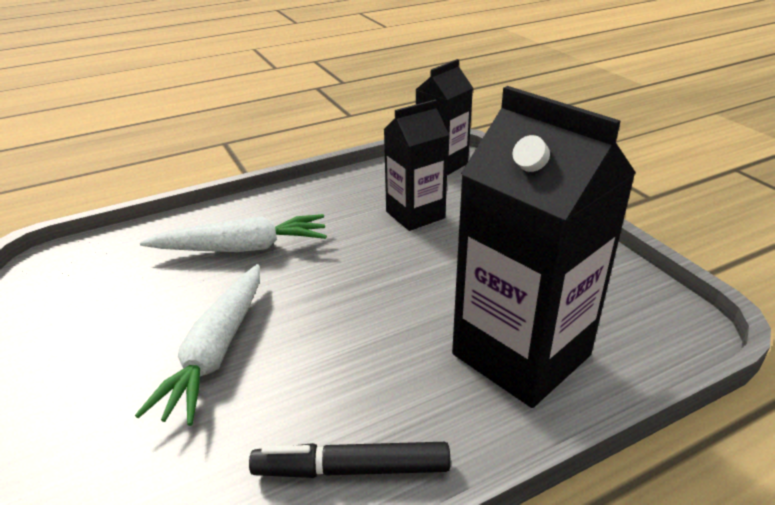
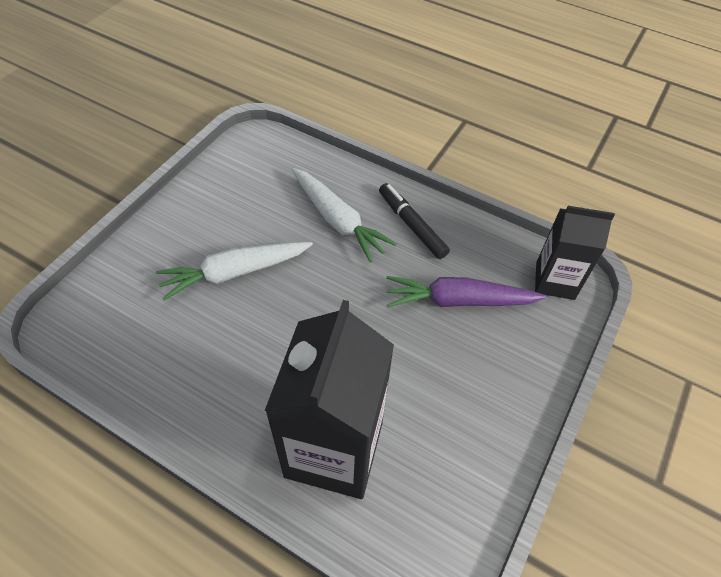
camera: 55 degrees right, 20 degrees up
black marker [249,442,451,478] -> black marker moved to [379,183,450,259]
black carton [384,100,449,231] -> purple carrot [386,276,547,308]

